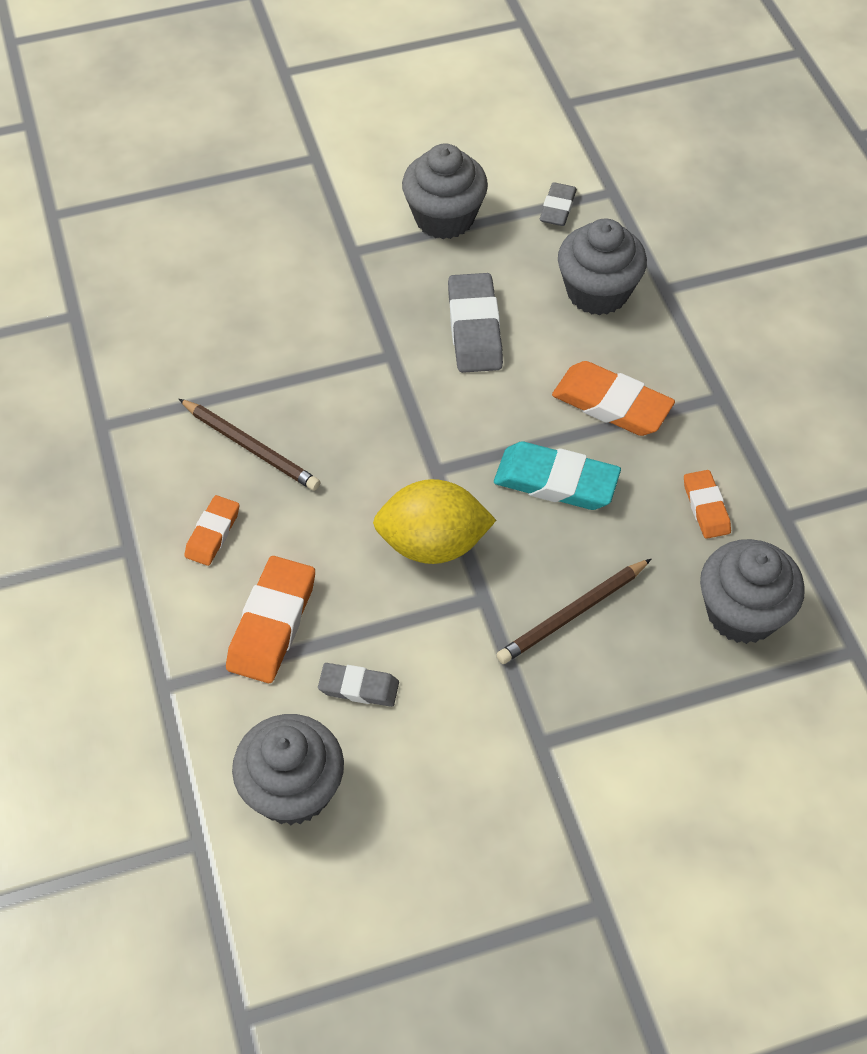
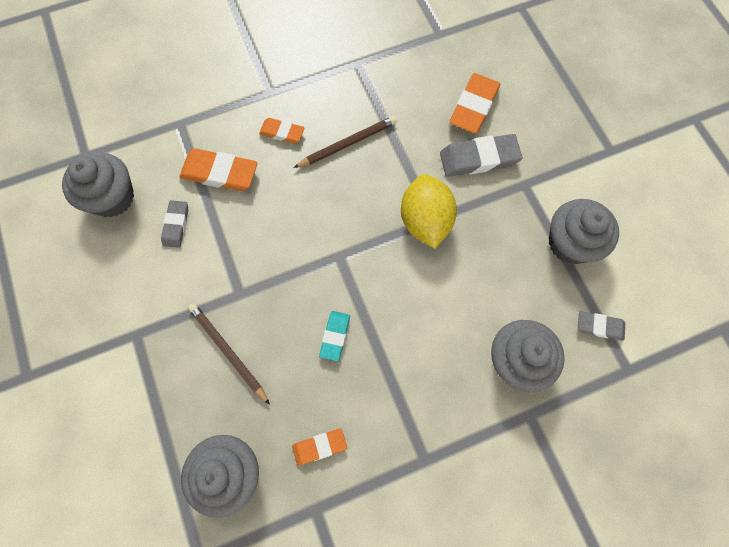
camera: 85 degrees right, 15 degrees up
brown pencil [179,399,321,491] -> brown pencil turned 150 degrees counterclockwise [294,116,397,168]
yellow lemon [373,479,496,564] -> yellow lemon moved to [401,174,457,249]
grey eraser [448,273,503,373] -> grey eraser moved to [440,134,522,177]
turquoise eraser [494,442,621,510] -> turquoise eraser [319,311,350,361], size x0.59
orange eraser [552,361,675,436] -> orange eraser moved to [449,73,500,134]

